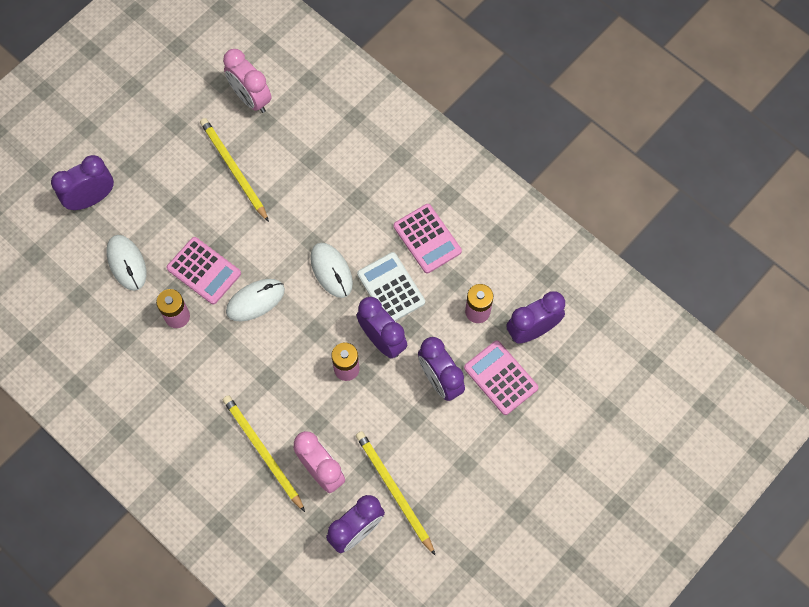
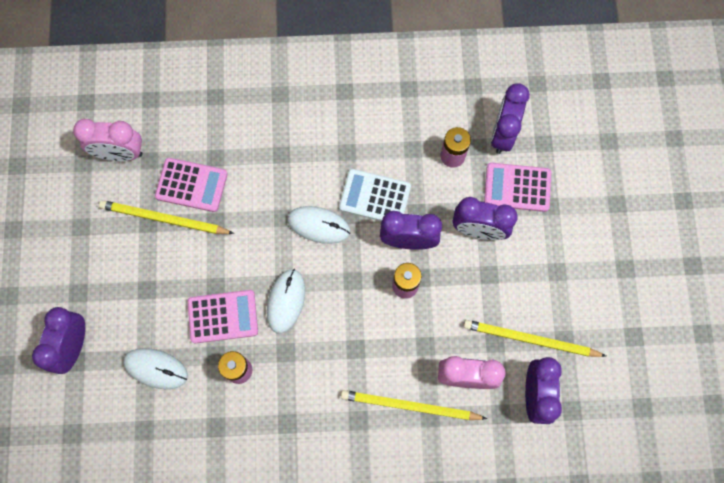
camera: 45 degrees left, 5 degrees up
pink calculator [394,204,462,273] -> pink calculator moved to [155,158,228,212]

